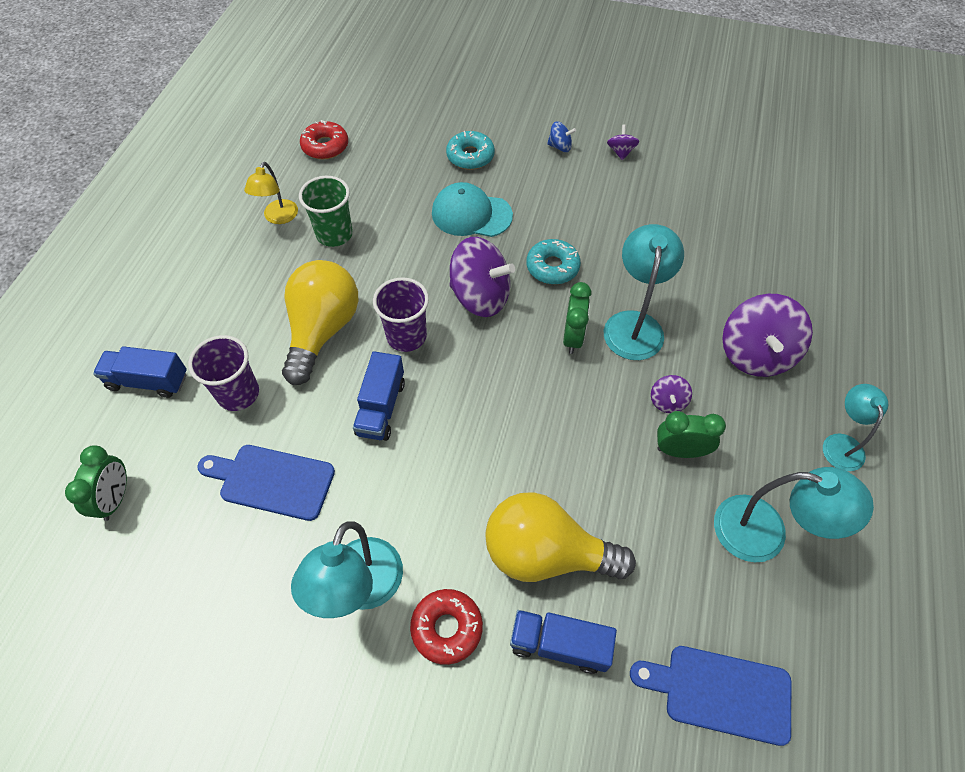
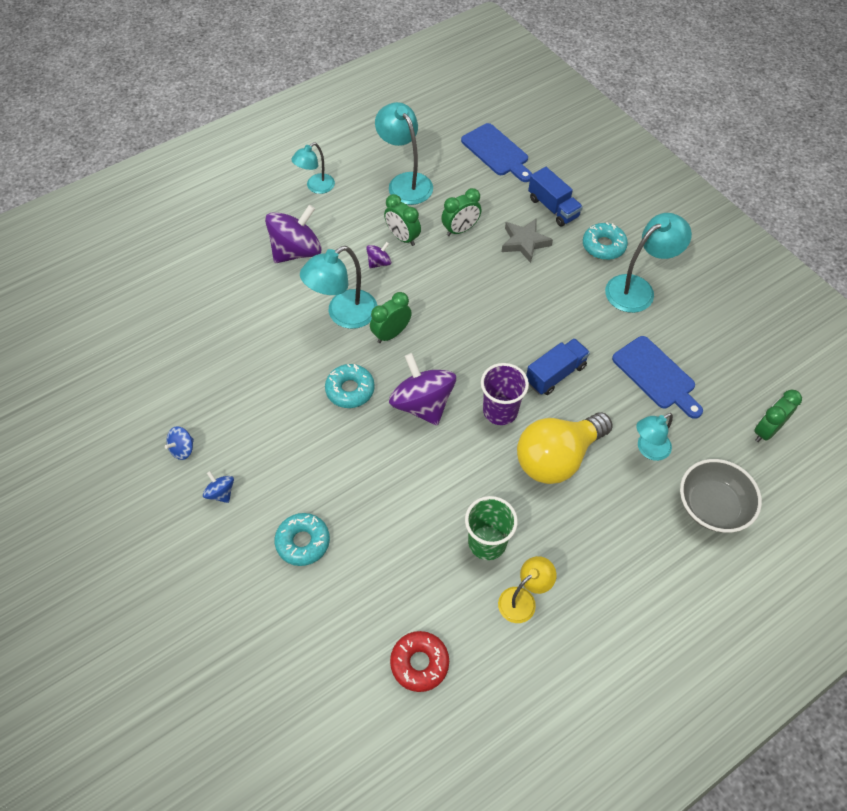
camera: 140 degrees left, 0 degrees up
blue truck [93,346,187,398] -> grey bowl [680,459,762,533]
purple cup [188,335,259,411] -> turquoise lamp [636,413,673,461]
red donut [410,589,483,665] -> turquoise donut [583,222,628,260]
turquoise cap [432,182,513,237] -> none
yellow light bulb [485,492,636,582] -> grey star [502,219,553,263]
purple spinning top [607,124,640,161] -> blue spinning top [165,426,194,460]
none -> green clock [441,188,481,236]

